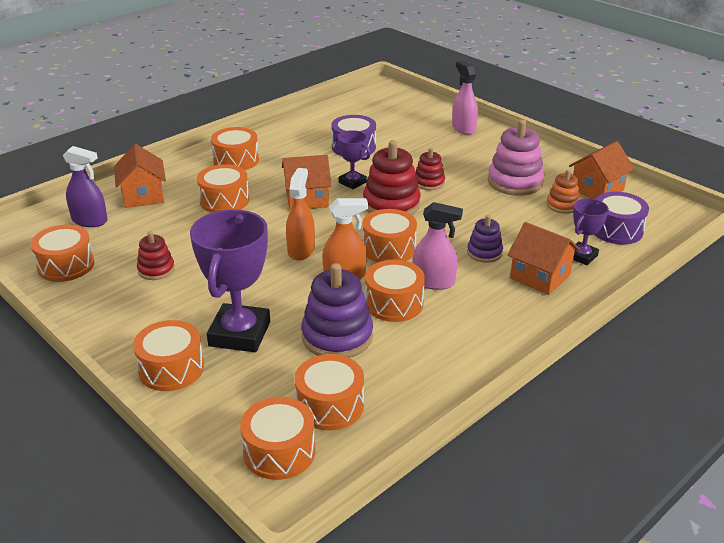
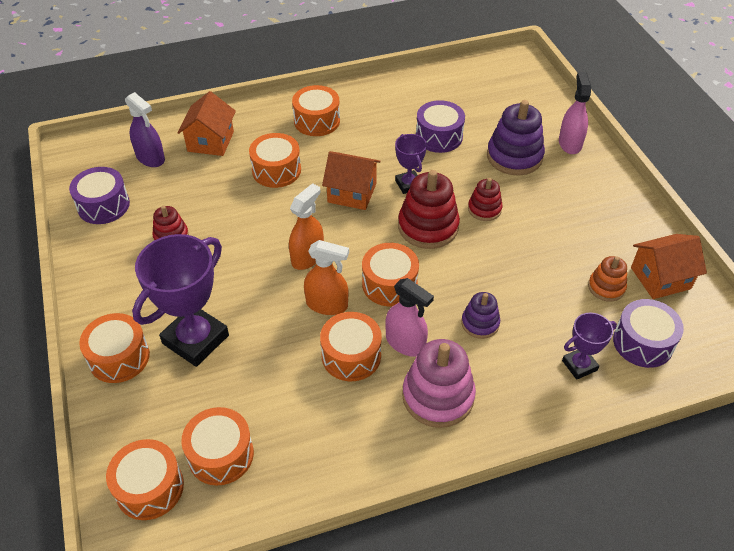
camera: 25 degrees right, 15 degrees up
orange drum [30,224,94,282] -> purple drum [69,167,130,224]
purple stacking toy [301,263,373,358] -> purple stacking toy moved to [487,100,545,175]
pink stacking toy [488,120,544,196] -> pink stacking toy moved to [402,339,476,428]
orange house [508,222,580,295] -> none

